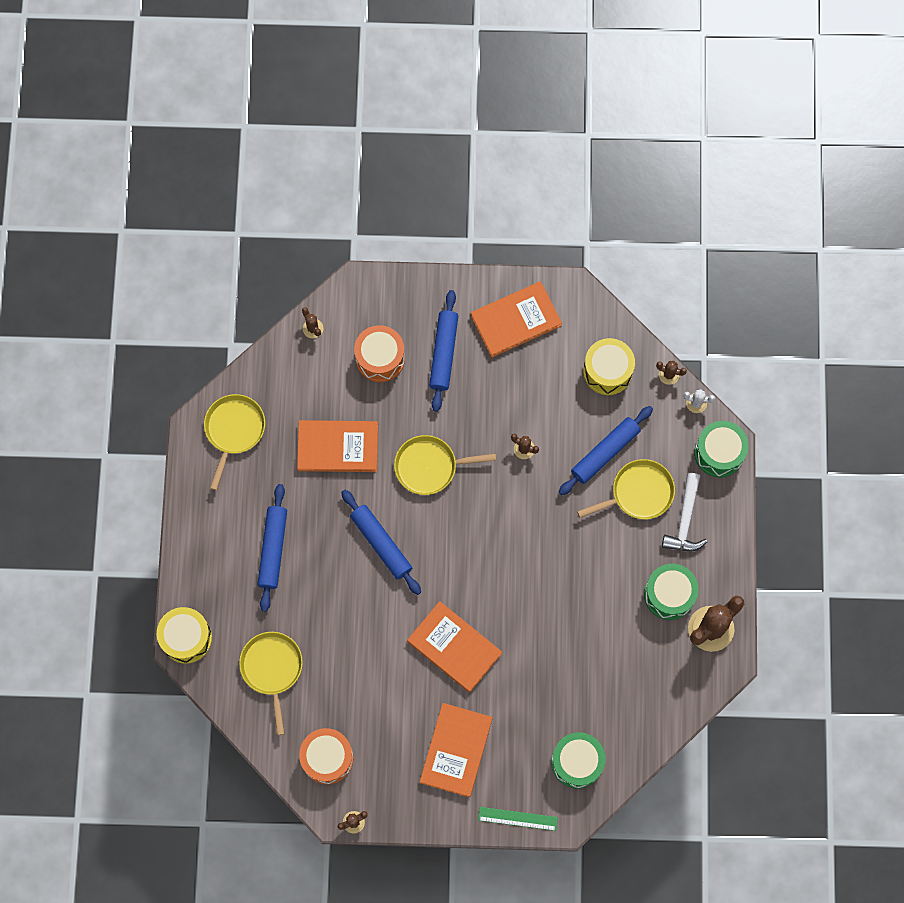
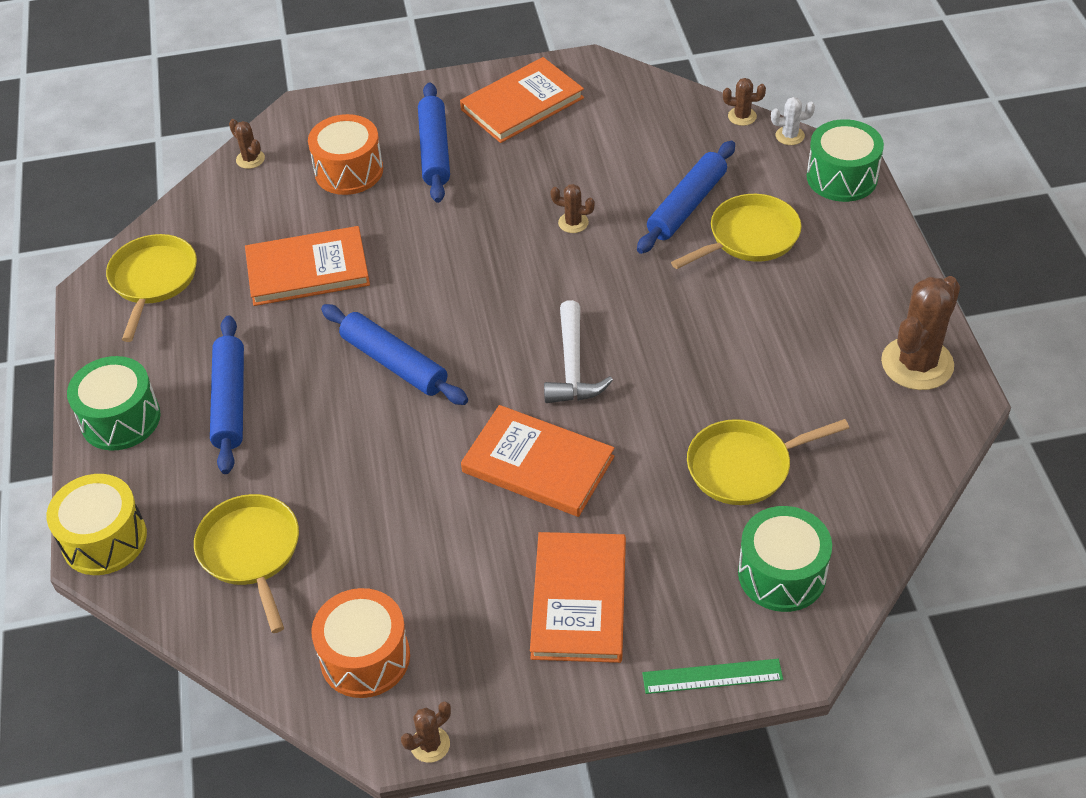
camera: 10 degrees left, 25 degrees down
yellow pan [394,435,496,495] -> yellow pan moved to [687,419,849,505]
yellow drum [583,338,635,395] -> none
green drum [644,564,699,620] -> green drum moved to [67,356,161,451]
white hammer [662,473,708,551] -> white hammer moved to [544,300,613,403]

